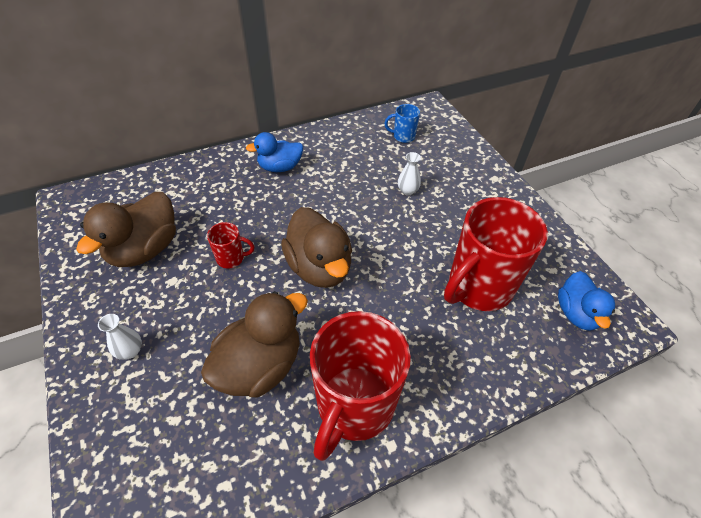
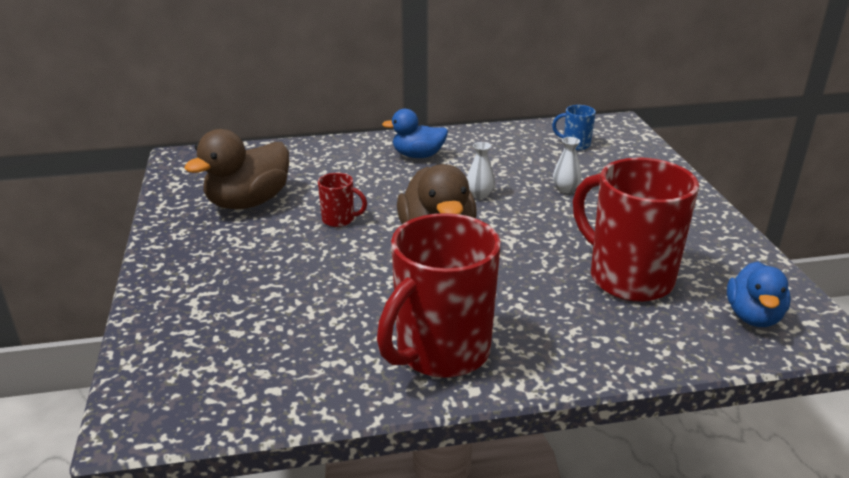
camera: 15 degrees right, 20 degrees down
white vase [98,314,142,360] -> white vase moved to [467,142,495,199]
brown duck [201,291,308,397] -> none
red mug [444,197,548,311] -> red mug turned 75 degrees clockwise [573,157,699,302]

